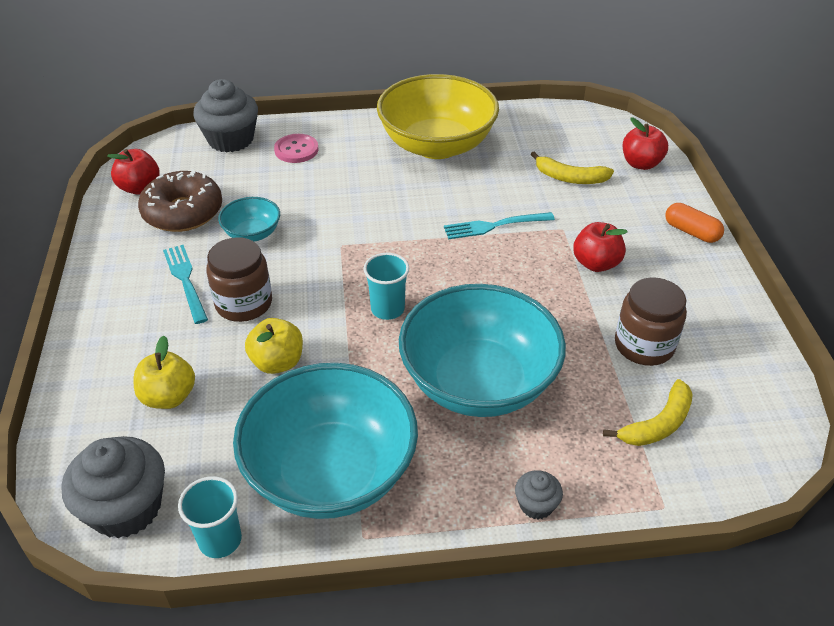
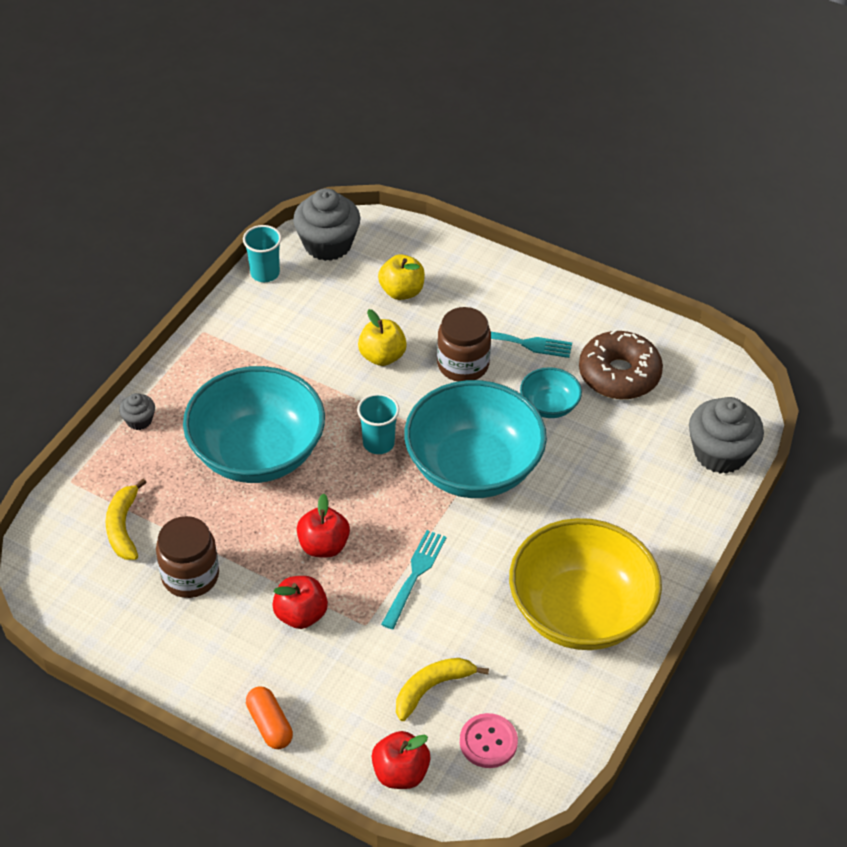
camera: 125 degrees right, 5 degrees up
red apple [107,149,160,195] -> red apple moved to [297,493,350,558]
turquoise bowl [233,363,418,519] -> turquoise bowl moved to [404,380,547,498]
pink button [274,134,318,163] -> pink button moved to [460,713,518,768]
orange capsule [665,203,724,243] -> orange capsule turned 75 degrees clockwise [246,686,293,749]

